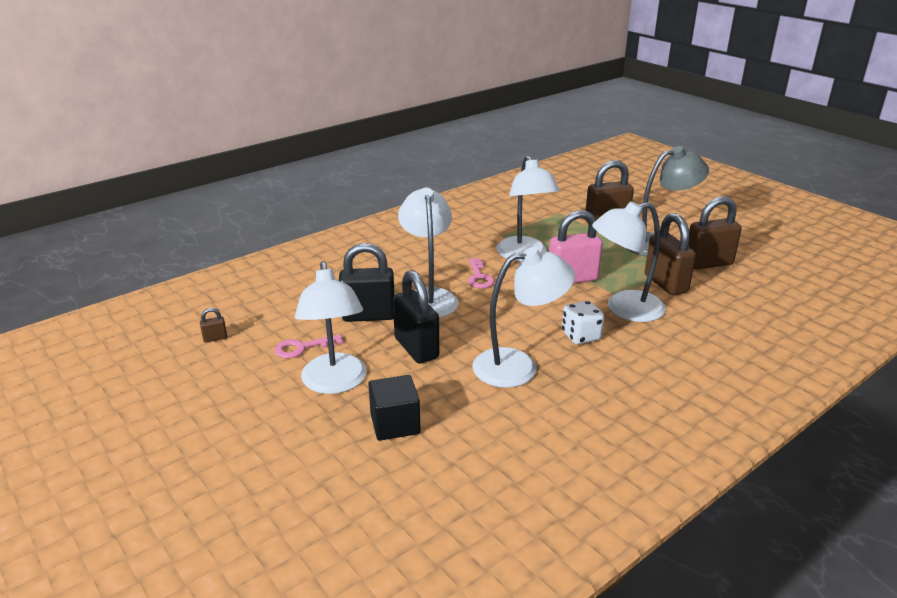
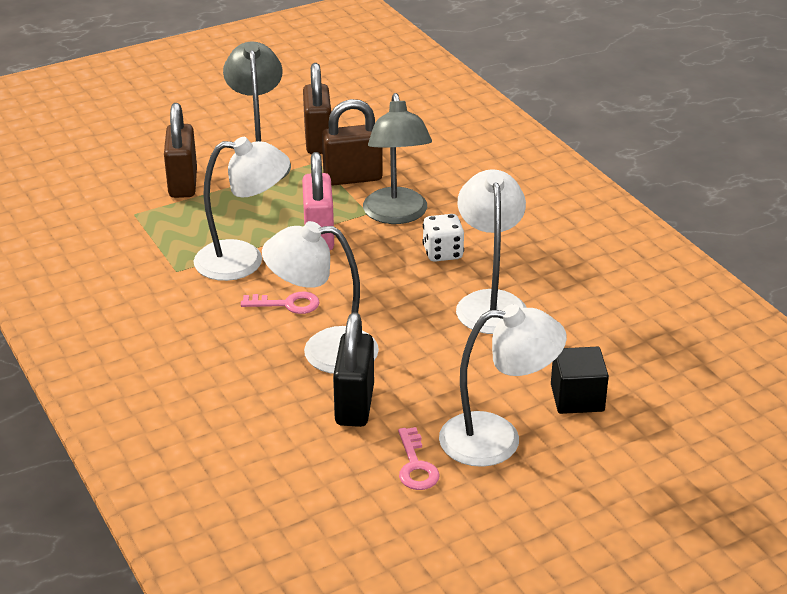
camera: 80 degrees left, 5 degrees up
brown padlock [200,308,227,342] -> none
black padlock [393,270,439,363] -> none
white lamp [592,201,666,322] -> grey lamp [363,93,432,224]

